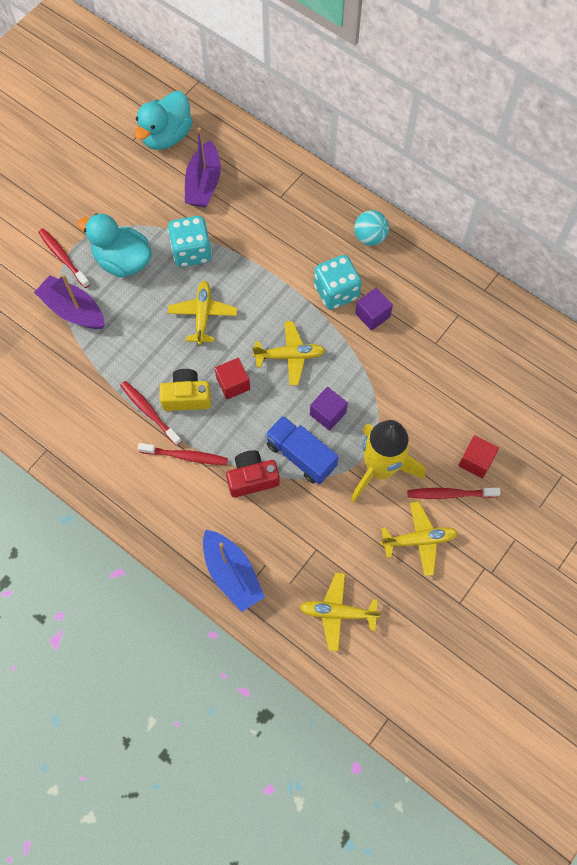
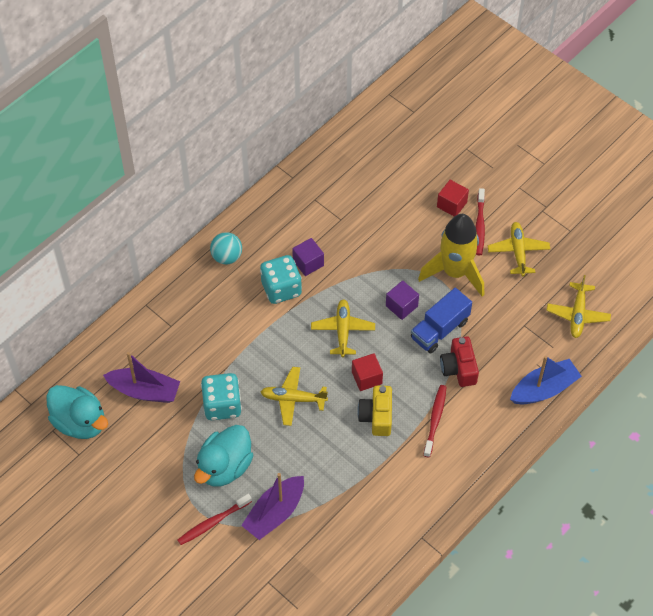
camera: 85 degrees left, 10 degrees down
red toothbrush [120,381,181,446] -> none

